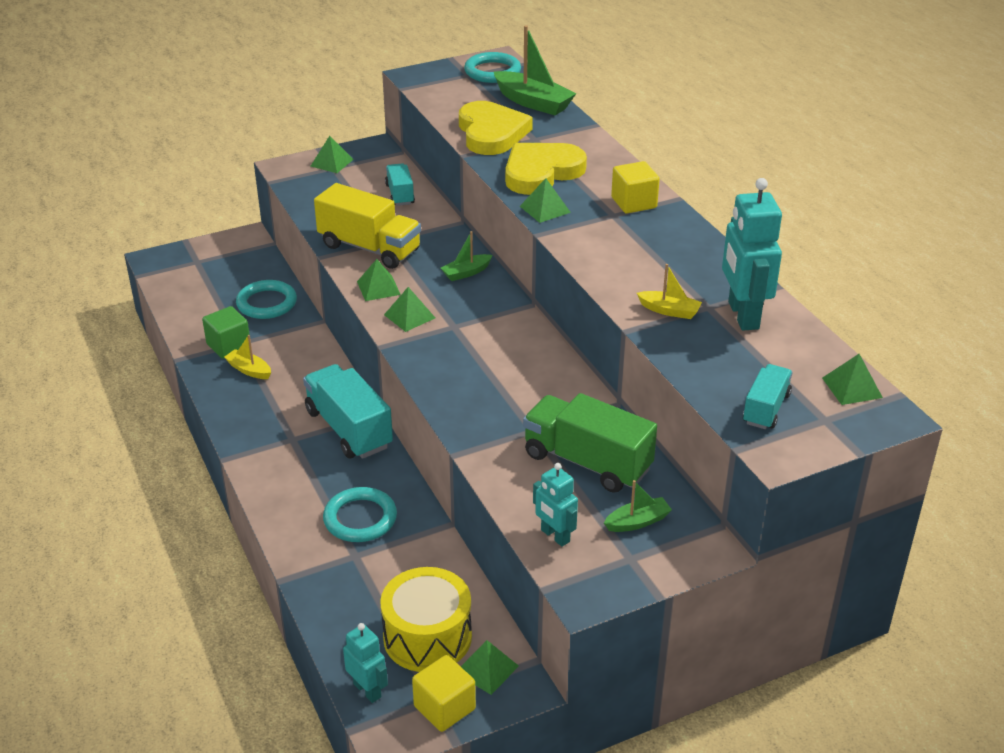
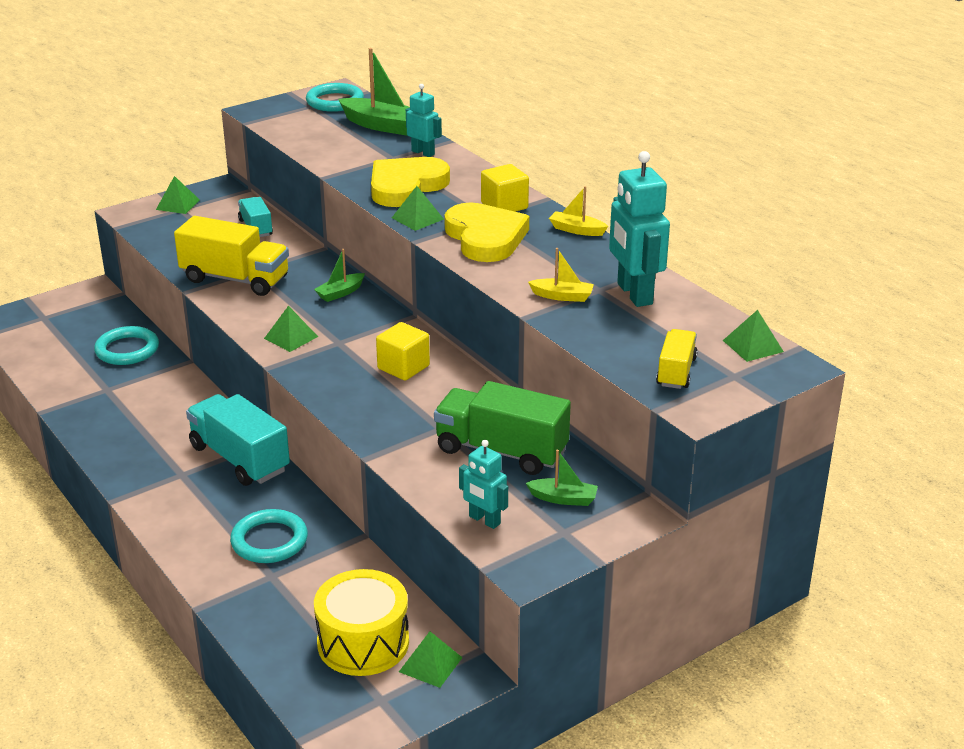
camera: 10 degrees left, 5 degrees down
green cube [202,306,250,359] -> none
yellow boat [224,335,271,379] -> yellow boat moved to [549,186,608,236]
turquoise robot [343,623,388,703] -> turquoise robot moved to [406,84,442,157]
green pyramid [357,259,401,301] -> none
yellow cube [412,655,476,732] -> yellow cube moved to [376,322,430,380]
yellow heart [459,101,533,155] -> yellow heart moved to [444,203,529,262]
green boat [604,480,672,532] -> green boat turned 45 degrees clockwise [526,450,598,506]
turquoise truck [743,364,793,429] -> yellow truck [656,329,698,389]

